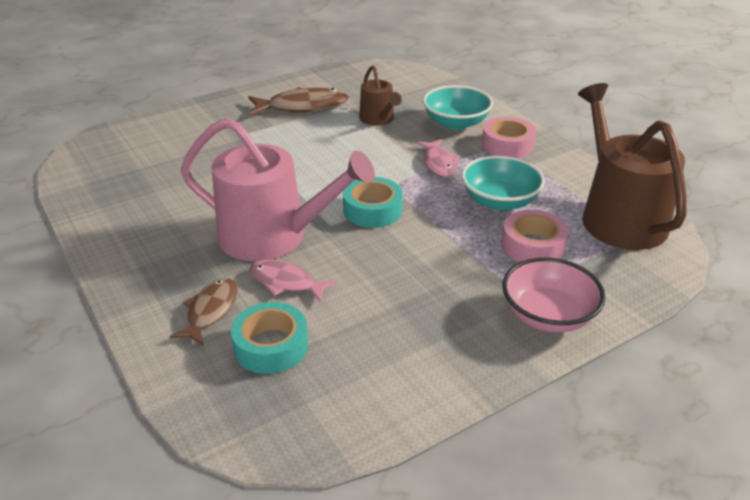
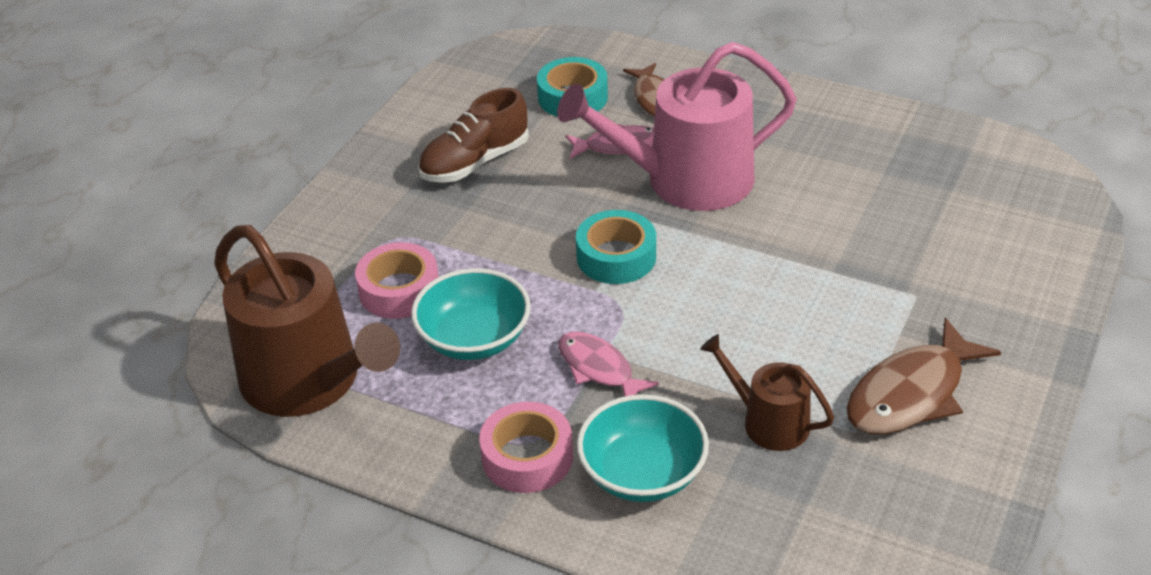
camera: 150 degrees right, 5 degrees up
pink bowl [502,257,606,333] -> none
none -> brown shoe [418,88,529,183]

